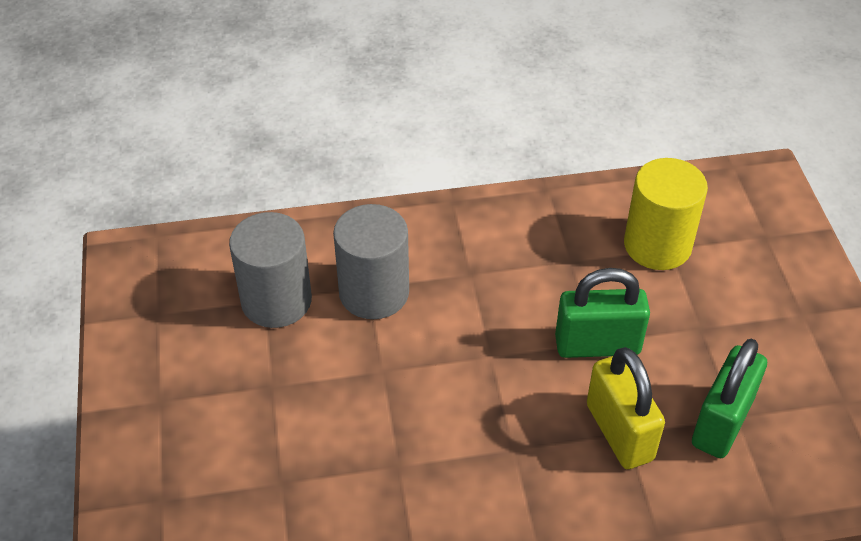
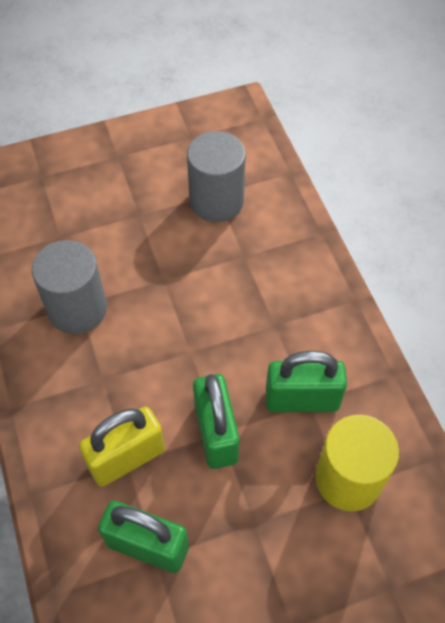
camera: 80 degrees right, 10 degrees up
grey cylinder [333,204,409,319] -> grey cylinder moved to [32,240,107,334]
none -> green padlock [266,351,347,412]

